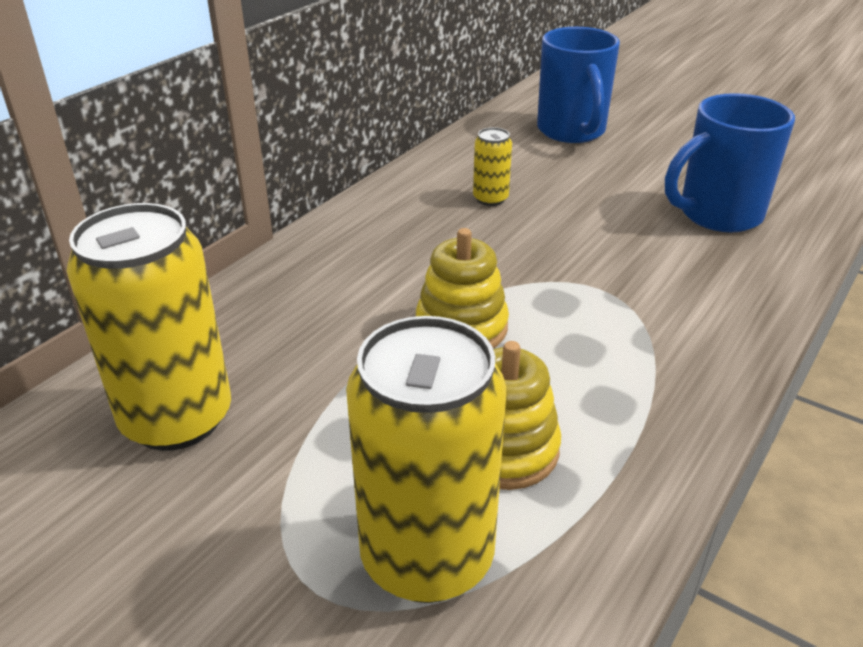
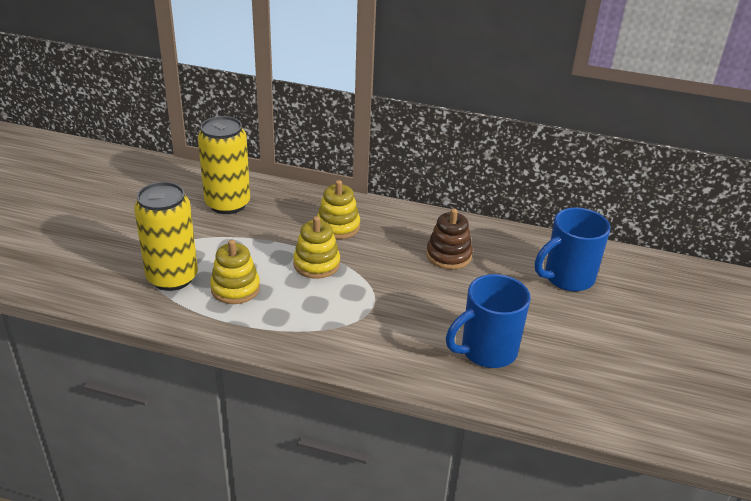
camera: 70 degrees right, 0 degrees up
yellow can [473,127,512,206] -> brown stacking toy [426,209,473,270]
blue mug [665,93,795,233] -> blue mug turned 75 degrees counterclockwise [446,274,531,368]
none -> yellow stacking toy [317,180,360,239]

